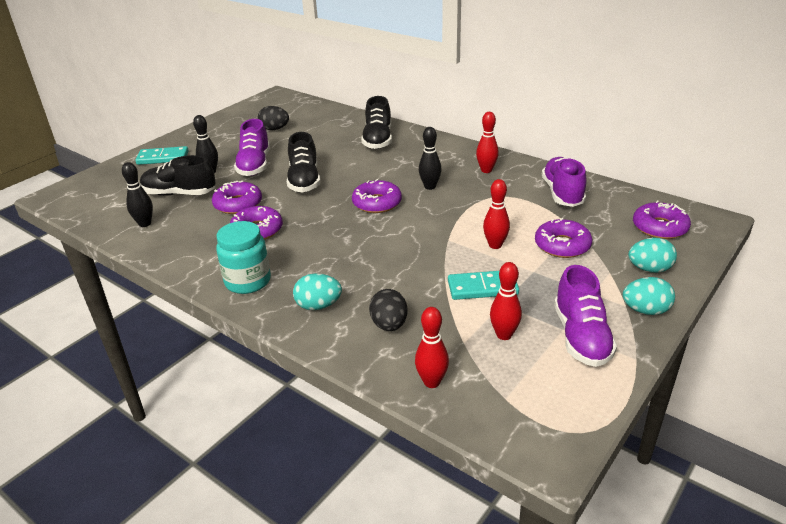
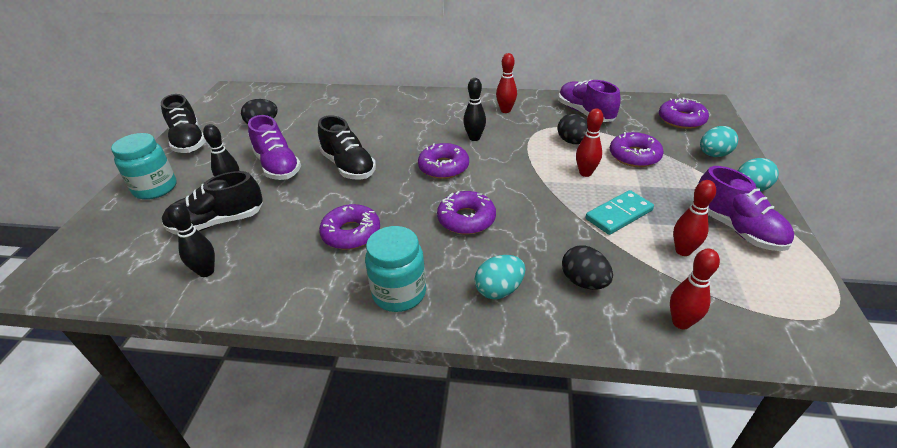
camera: 30 degrees left, 5 degrees up
turquoise domino [135,146,189,165] -> turquoise jar [111,133,177,200]
purple donut [212,181,262,214] -> purple donut moved to [437,191,496,235]
black shoe [361,96,392,149] -> black shoe moved to [161,94,206,153]
none -> black egg [557,114,588,144]

